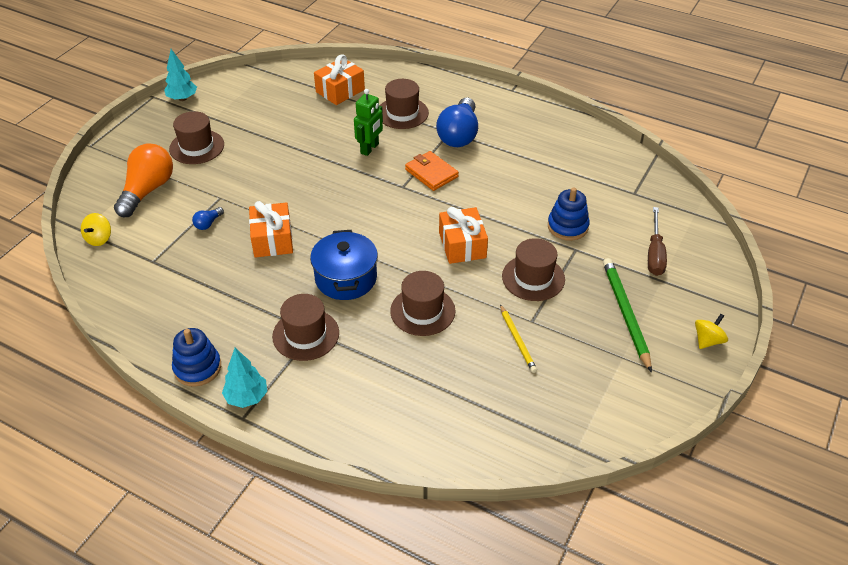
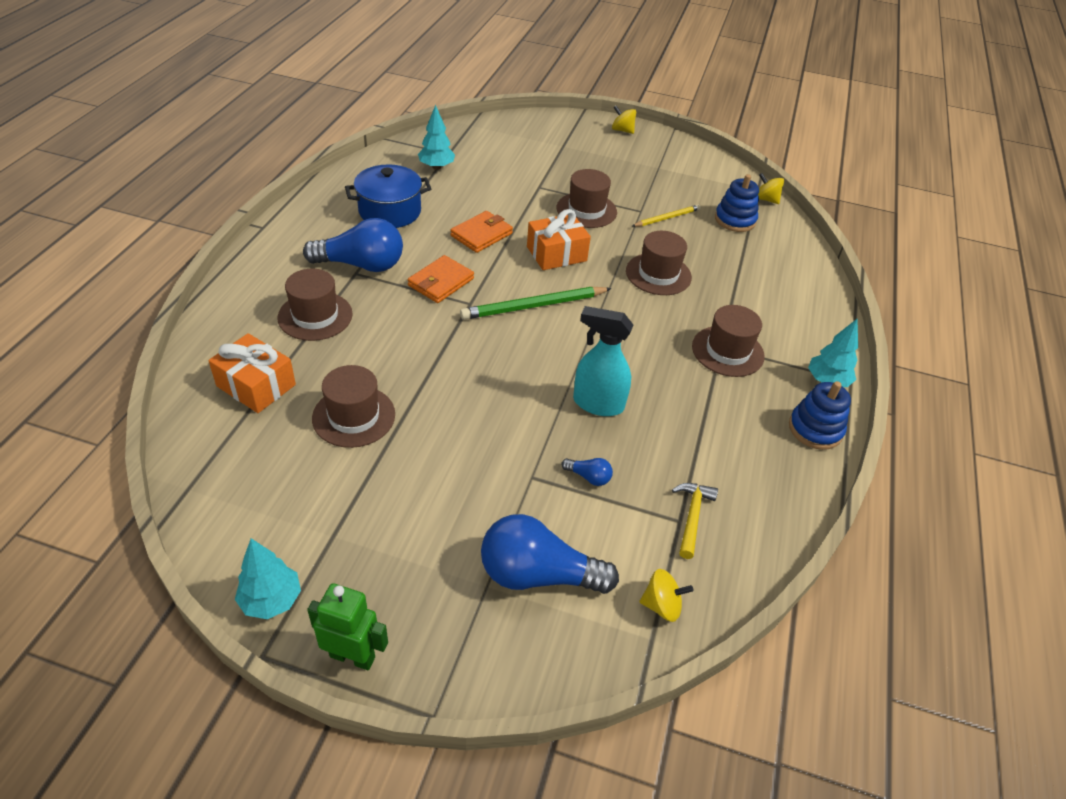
camera: 105 degrees left, 0 degrees up
orange light bulb [114,144,173,217] -> blue light bulb [481,514,619,594]
brown hat [169,111,224,164] -> brown hat moved to [312,365,395,448]
orange gift [249,201,293,258] -> turquoise spray bottle [573,306,633,416]
blue pot [310,230,378,300] -> blue pot moved to [345,164,431,228]
green robot [354,89,383,156] -> green robot moved to [307,583,388,670]
blue stacking toy [548,187,590,241] -> blue stacking toy moved to [715,174,759,232]
green pencil [603,258,652,373] -> green pencil moved to [460,287,612,320]
brown screwdriver [648,207,667,276] -> none
none -> turquoise tree [418,105,455,170]
none -> orange wallet [450,211,513,253]
none -> yellow hammer [672,483,718,559]
none -> yellow spinning top [758,173,784,204]

